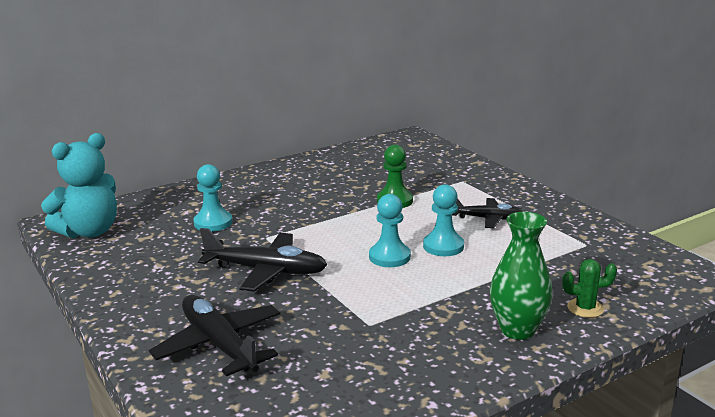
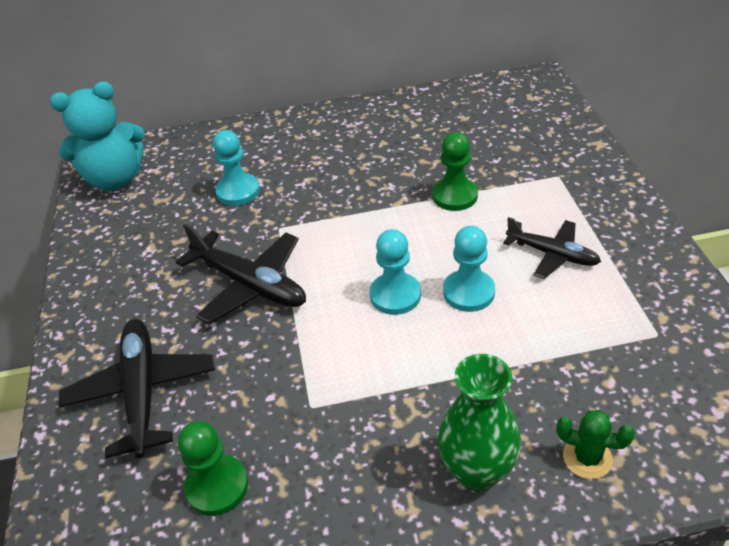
camera: 25 degrees right, 20 degrees up
none -> green pawn [178,421,248,516]

